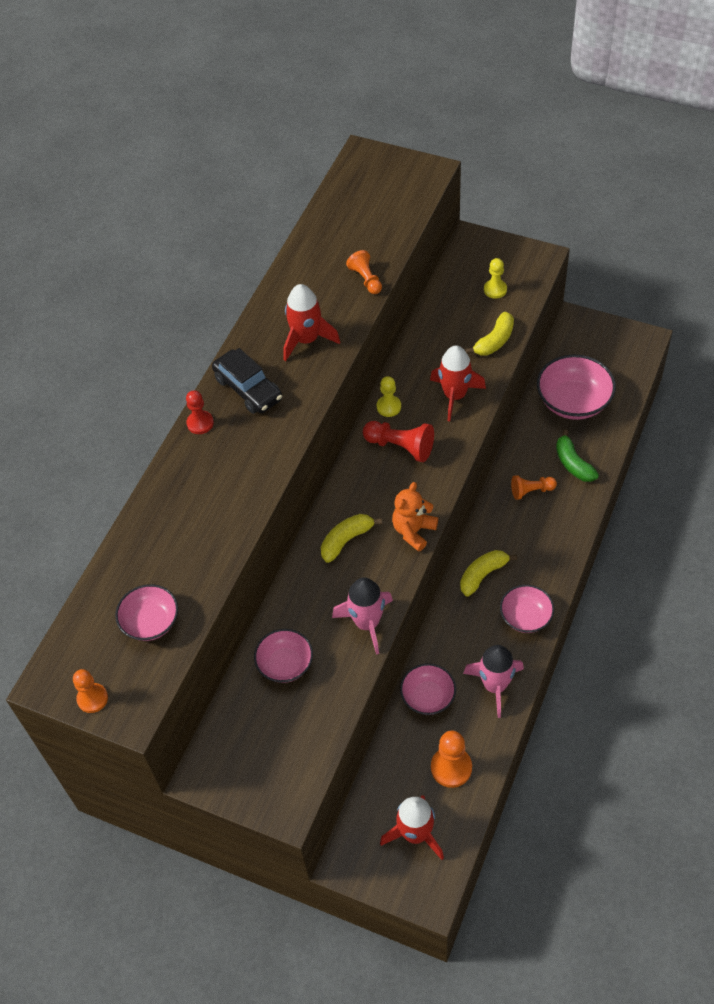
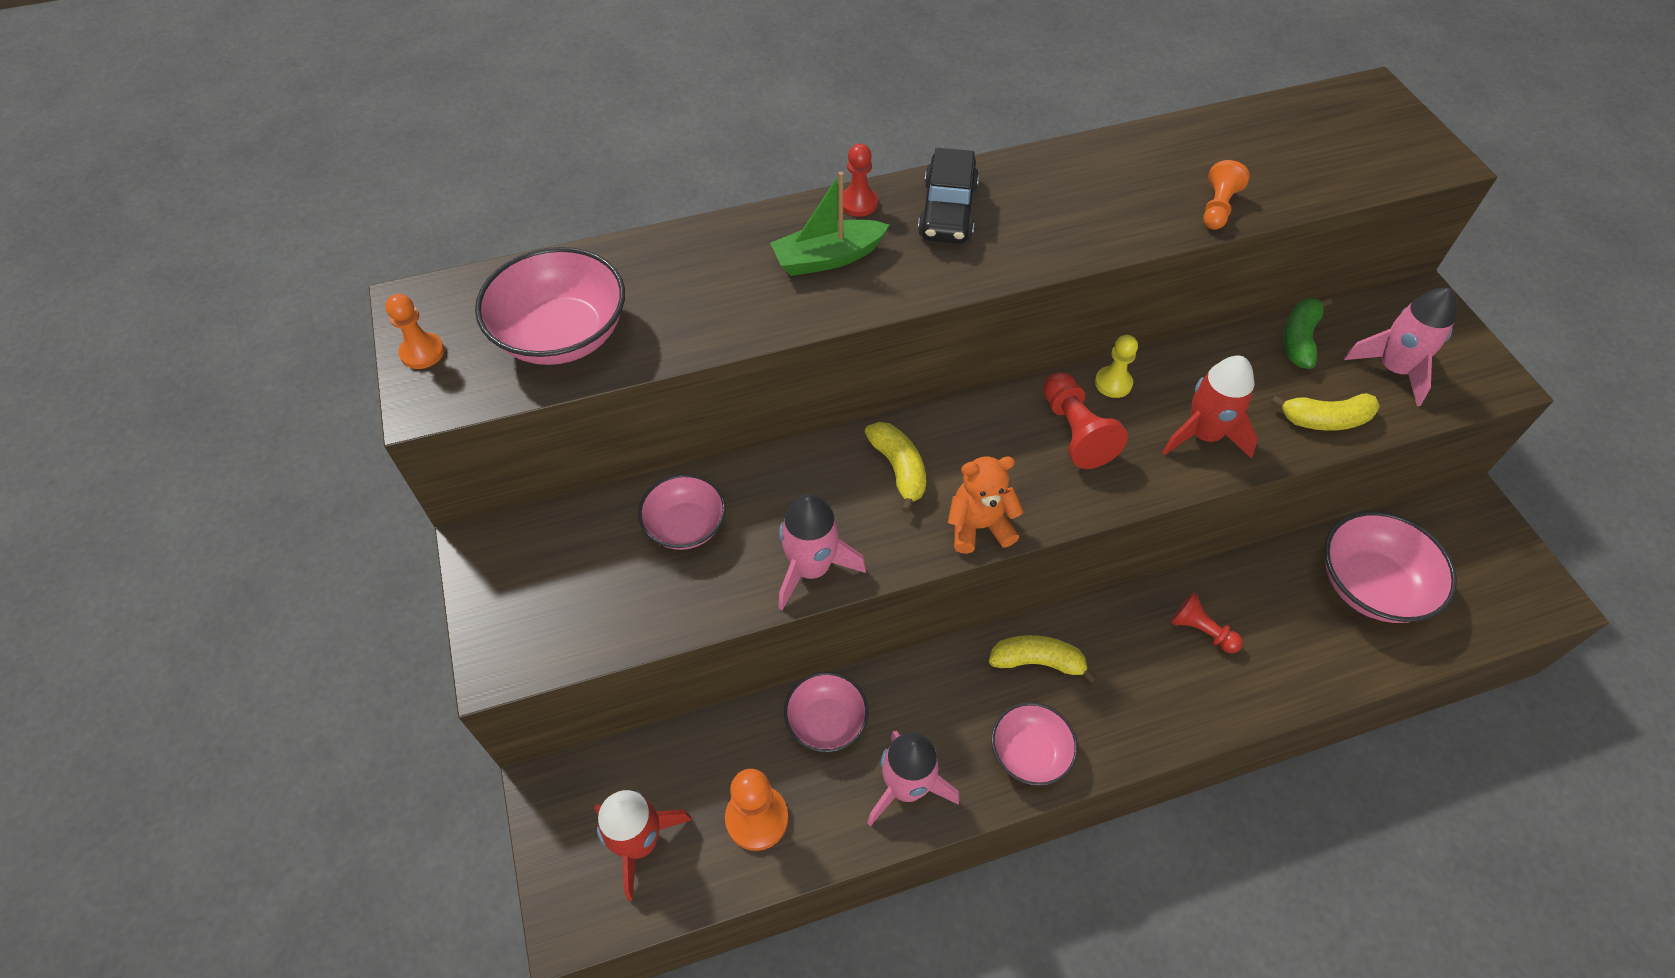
camera: 45 degrees right, 0 degrees up
pink bowl [115,584,178,641] -> pink bowl [475,247,625,365], size x1.60
red rocket [283,284,340,361] -> none
yellow banana [321,514,382,563] -> yellow banana turned 60 degrees clockwise [865,422,926,513]
yellow pawn [484,258,507,299] -> pink rocket [1344,288,1457,406]
orange pawn [511,475,557,500] -> red pawn [1170,592,1243,653]
green banana [556,429,599,482] -> green banana moved to [1283,297,1332,369]
none -> green boat [770,172,889,276]

